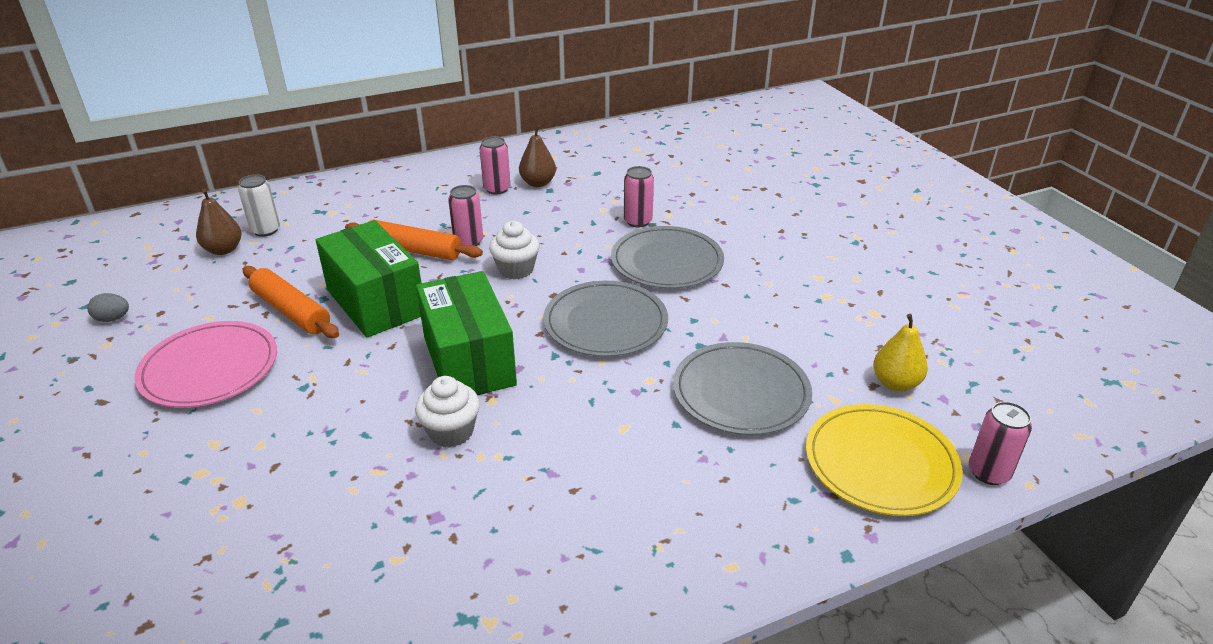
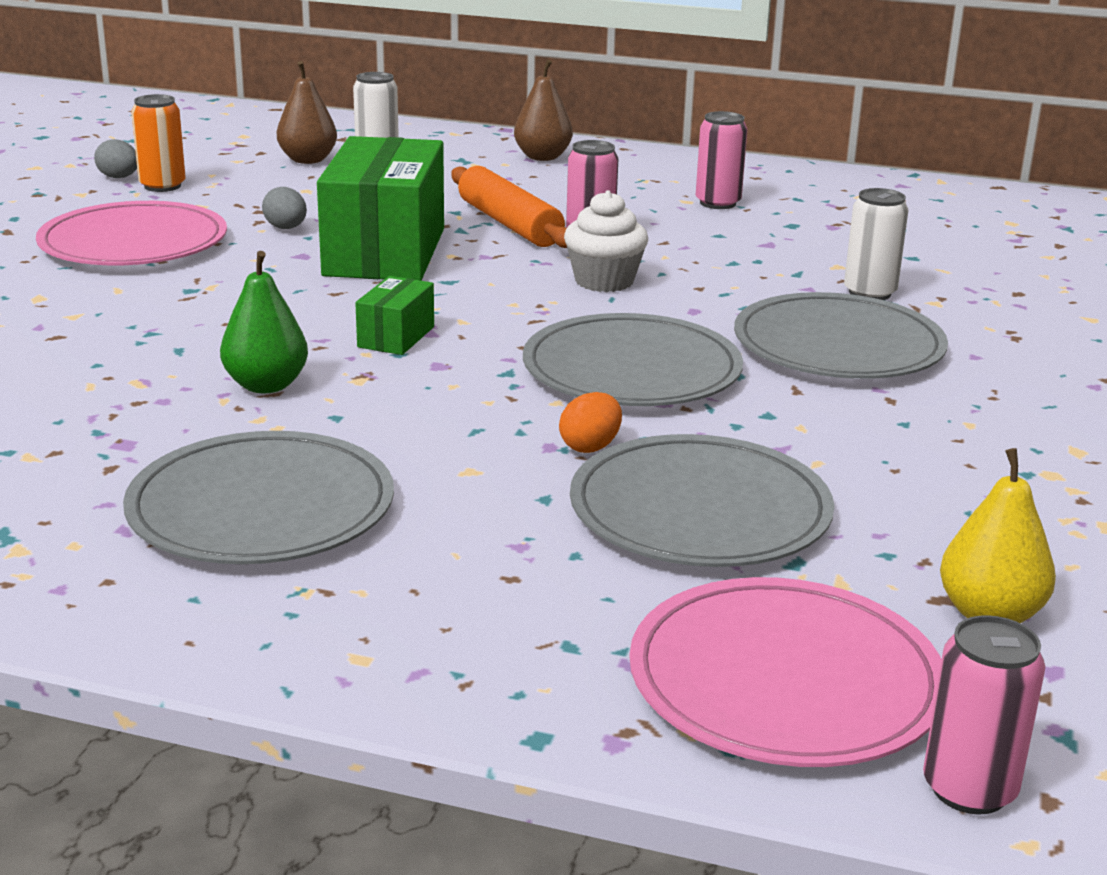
camera: 40 degrees right, 10 degrees down
orange rolling pin [243,266,339,338] -> grey egg [262,187,307,229]
white cupcake [415,376,480,448] -> green pear [220,251,308,393]
green box [416,271,517,395] -> green box [355,276,434,355], size x0.45
brown pear [519,125,556,187] -> brown pear moved to [514,59,573,161]
pink can [624,166,654,227] -> white can [844,188,908,300]
yellow plate [806,404,963,516] -> pink plate [629,577,942,767]
none -> grey plate [123,431,394,564]
none -> orange can [131,94,186,192]
none -> orange egg [559,392,622,453]

